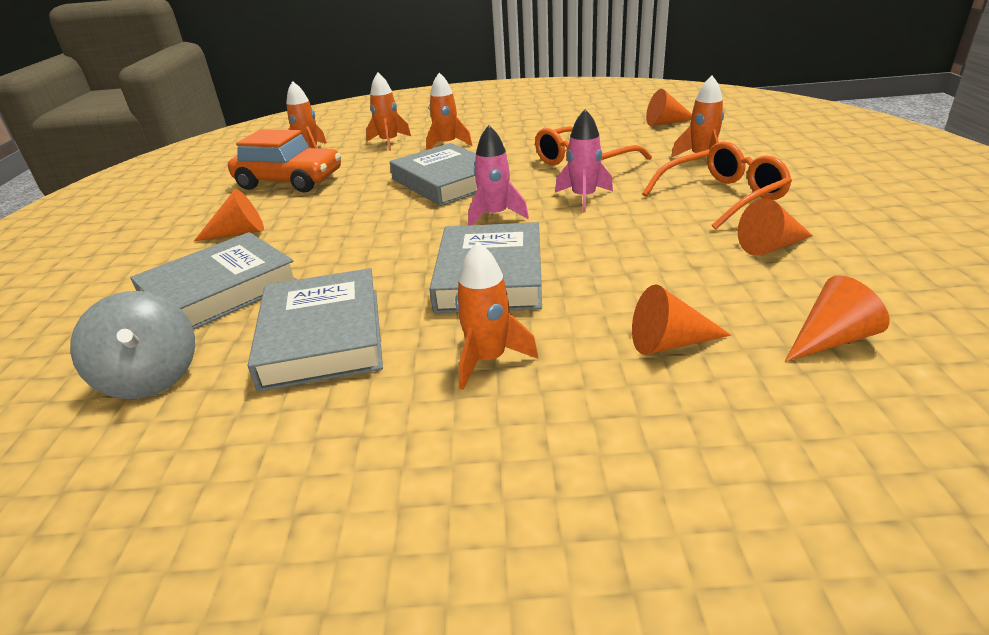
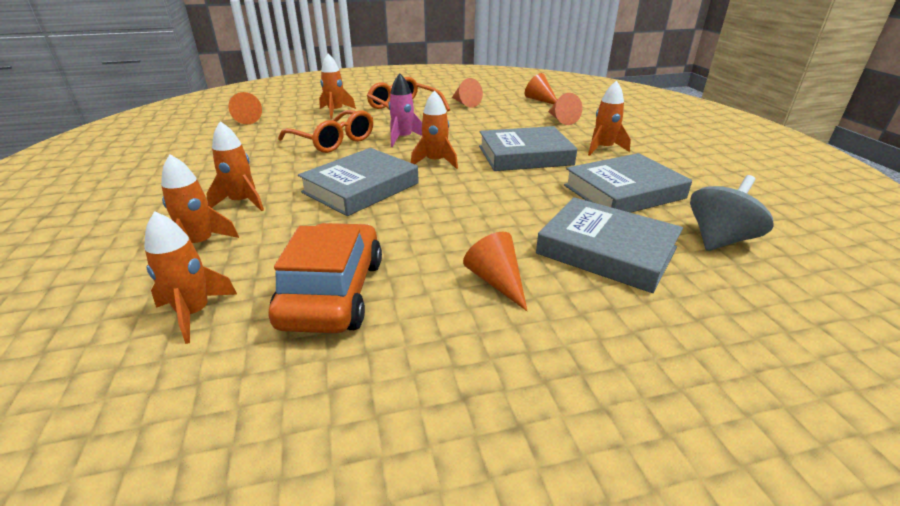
camera: 105 degrees left, 0 degrees up
pink rocket [468,125,529,225] -> orange rocket [411,90,458,169]

